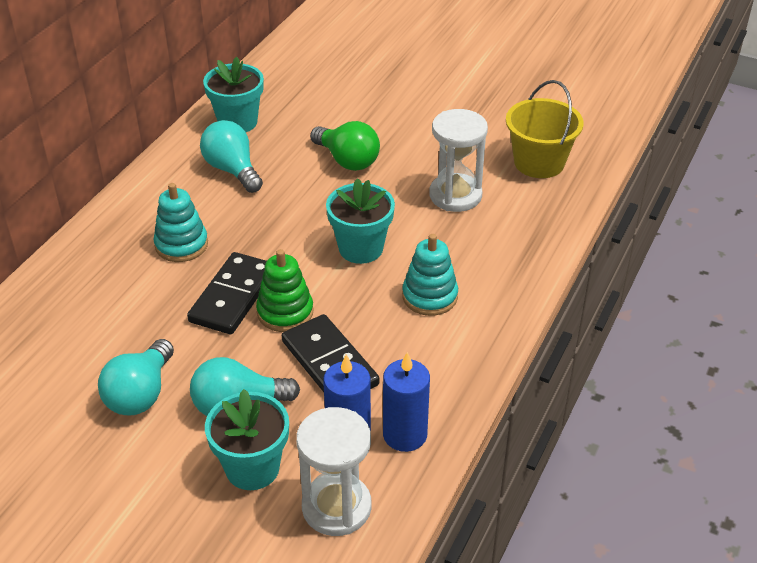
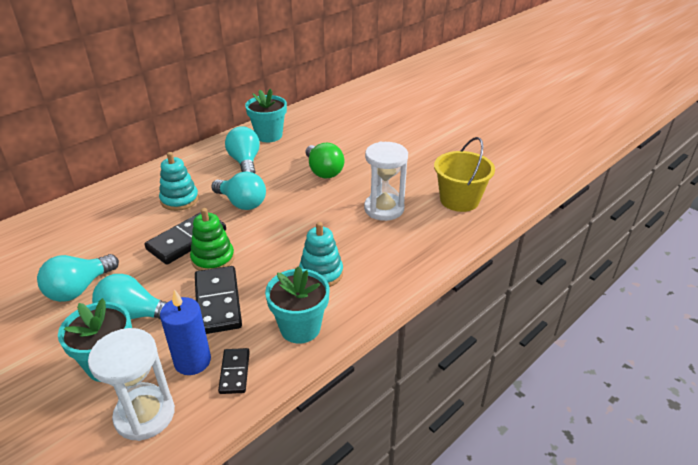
camera: 20 degrees right, 5 degrees down
turquoise flower pot [326,178,395,264] -> turquoise flower pot moved to [265,266,330,344]
blue candle [383,352,430,452] -> black domino [218,348,250,394]
none -> turquoise light bulb [211,171,266,210]

